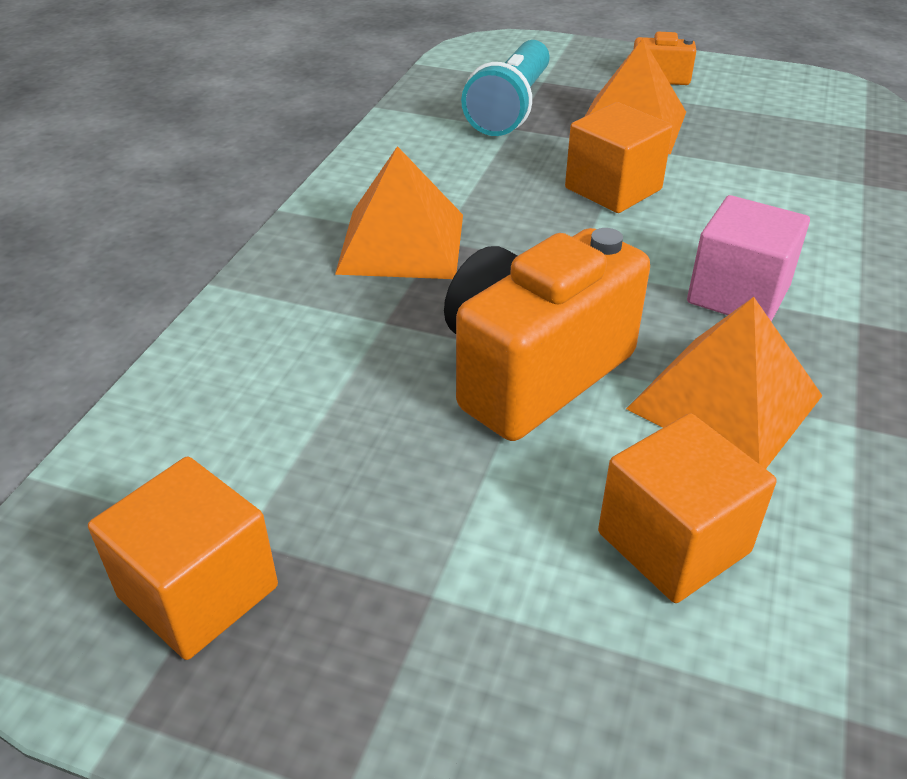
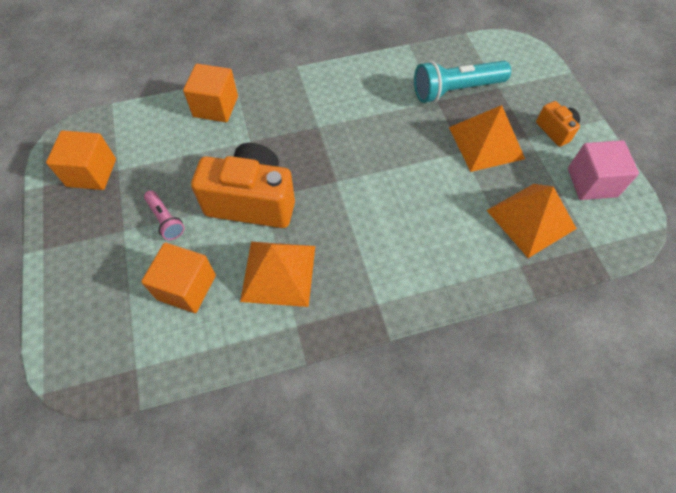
camera: 55 degrees right, 20 degrees up
orange pyramid [335,146,463,279] -> orange pyramid moved to [486,184,577,258]
orange cube [565,102,673,213] -> orange cube moved to [183,64,238,122]
pink cube [687,195,810,322] -> pink cube moved to [568,140,639,200]
none -> pink flashlight [144,190,184,240]

